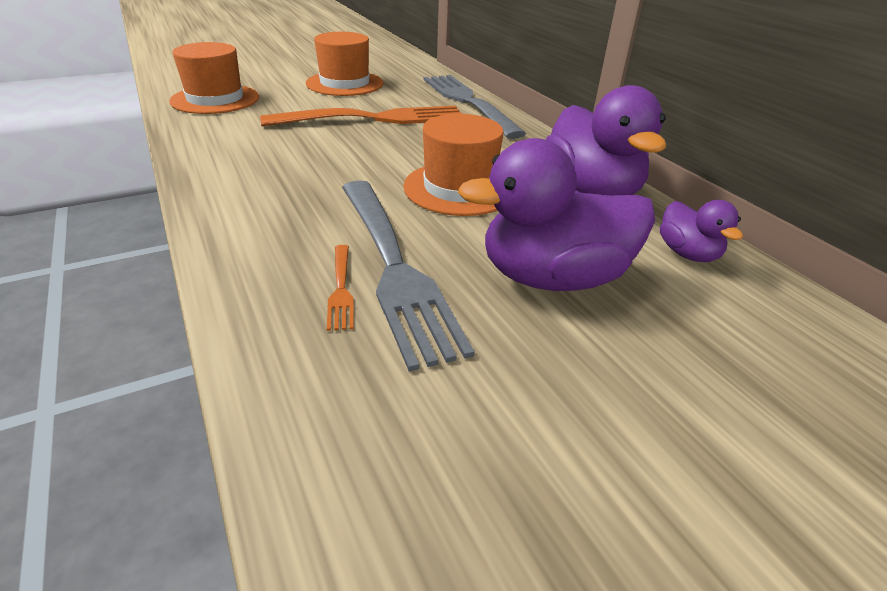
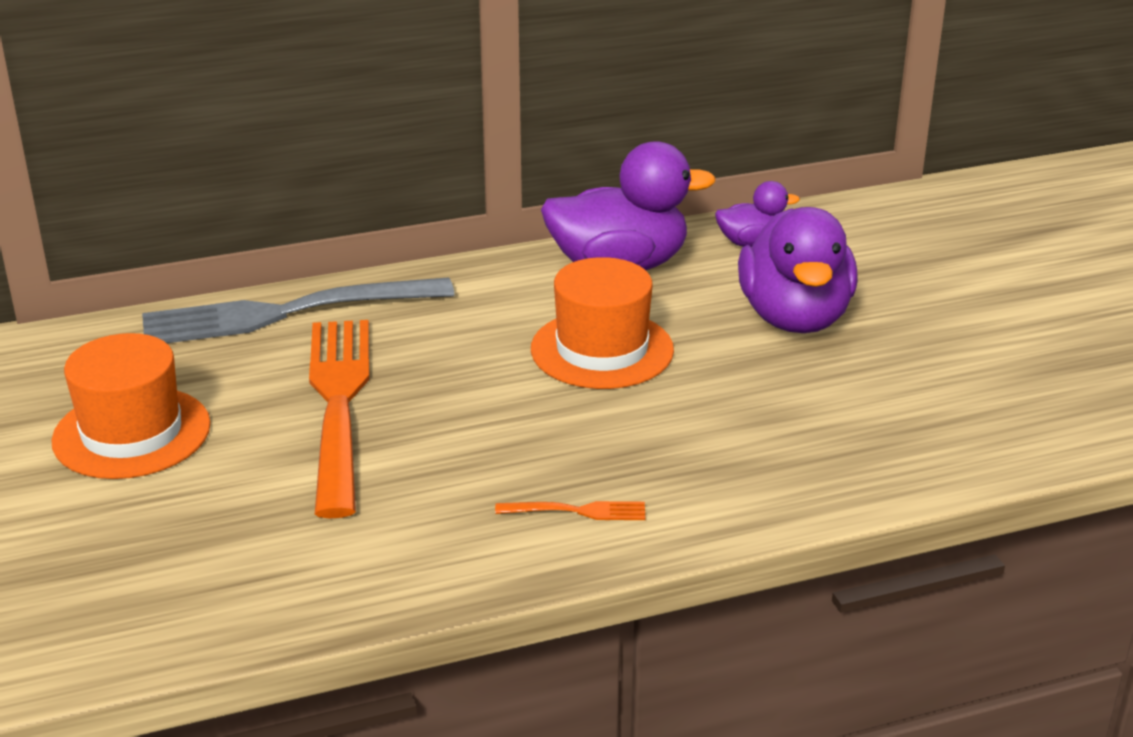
camera: 80 degrees left, 5 degrees down
orange hat [169,42,259,114] -> none
orange fork [327,245,354,331] -> orange fork moved to [495,501,646,520]
grey fork [342,181,475,371] -> none

